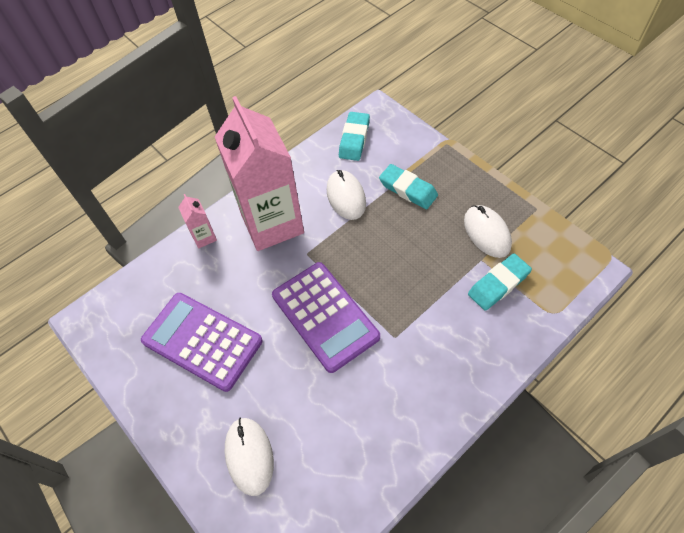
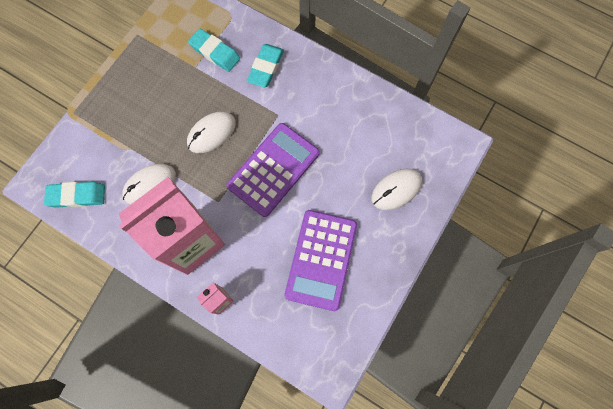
camera: 110 degrees left, 15 degrees up
turquoise eraser [379,164,438,209] -> turquoise eraser moved to [247,44,284,87]
white mouse [464,205,512,258] -> white mouse moved to [187,112,236,153]

